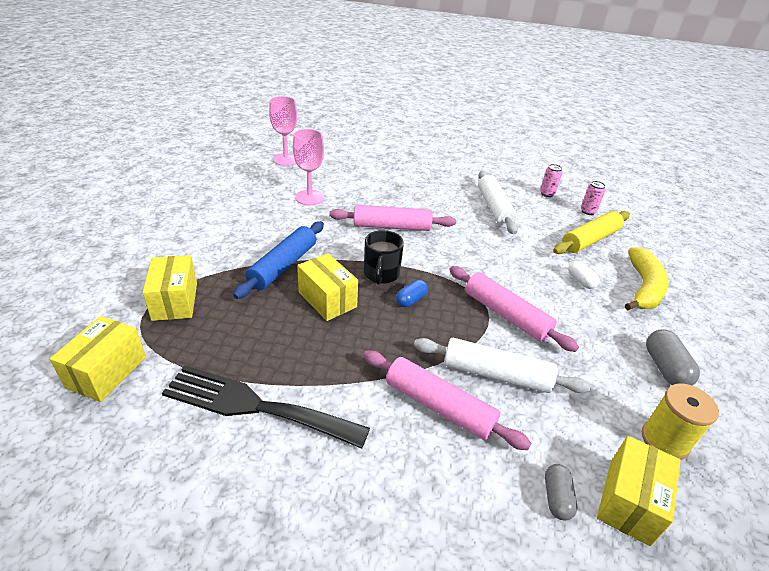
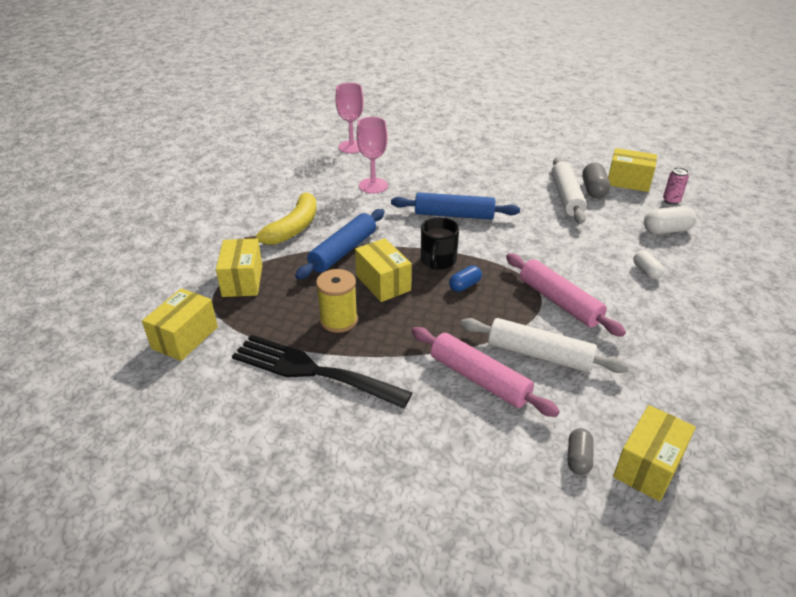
camera: 10 degrees right, 0 degrees up
pink rolling pin [329,205,456,231] -> blue rolling pin [391,193,520,220]
pink can [540,164,562,197] -> yellow box [608,148,657,192]
yellow rolling pin [553,211,630,254] -> white capsule [644,206,697,234]
yellow banana [625,247,669,310] -> yellow banana moved to [244,192,317,245]
yellow spool [642,383,719,460] -> yellow spool moved to [316,269,358,333]
grey capsule [646,330,700,386] -> grey capsule moved to [582,163,610,198]

